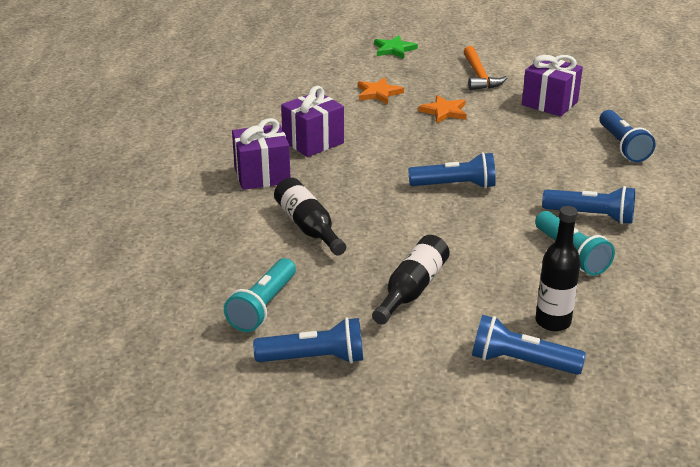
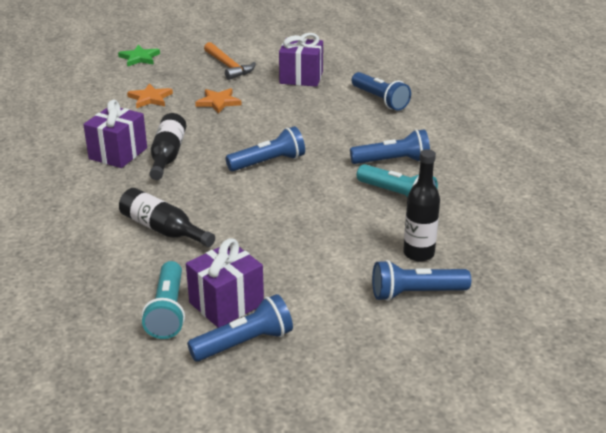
camera: 25 degrees left, 0 degrees up
purple gift [232,118,291,190] -> purple gift moved to [186,238,264,328]
black bottle [372,235,450,325] -> black bottle moved to [149,113,186,180]

